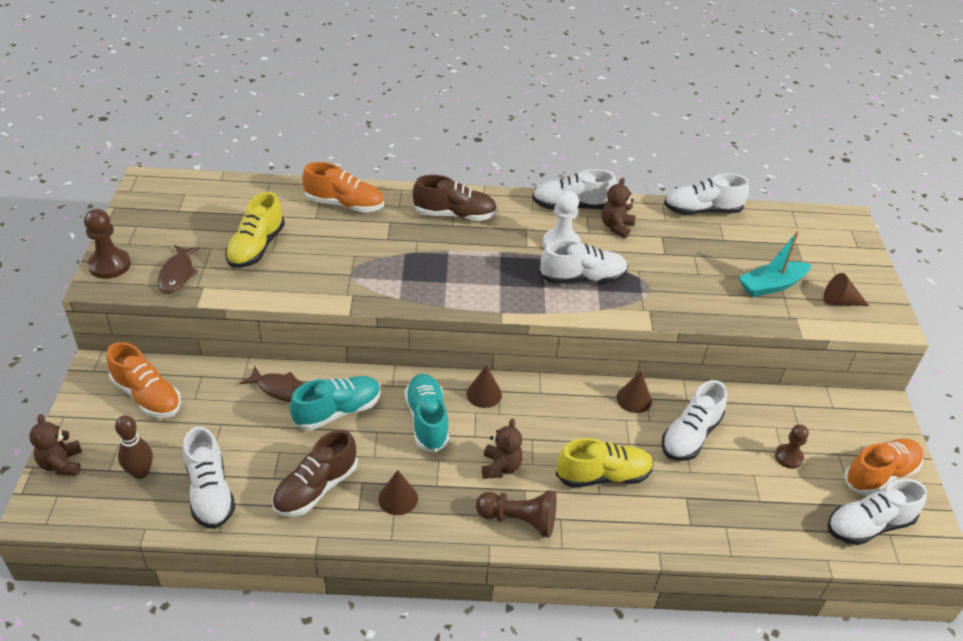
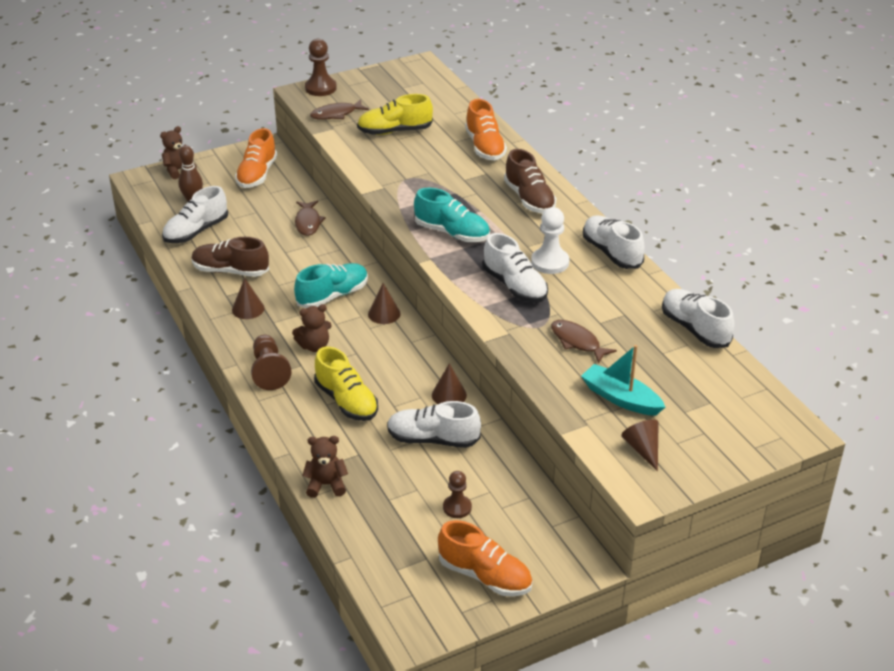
camera: 65 degrees right, 5 degrees down
turquoise shoe [290,376,381,430] -> turquoise shoe moved to [414,188,490,242]
brown teddy bear [601,178,636,238] -> brown teddy bear moved to [302,436,348,498]
white shoe [827,479,927,545] -> none
none -> brown fish [551,320,617,364]

